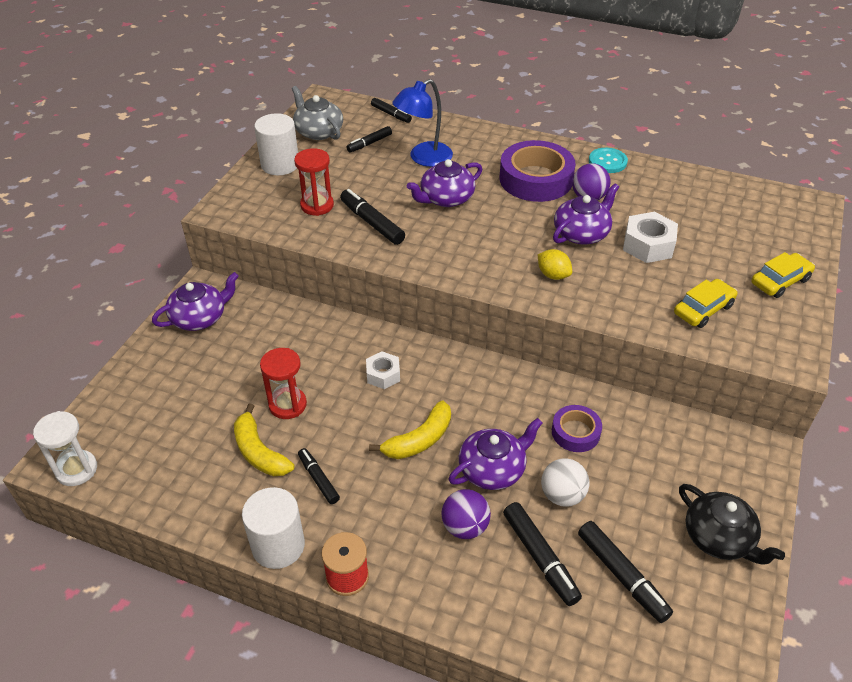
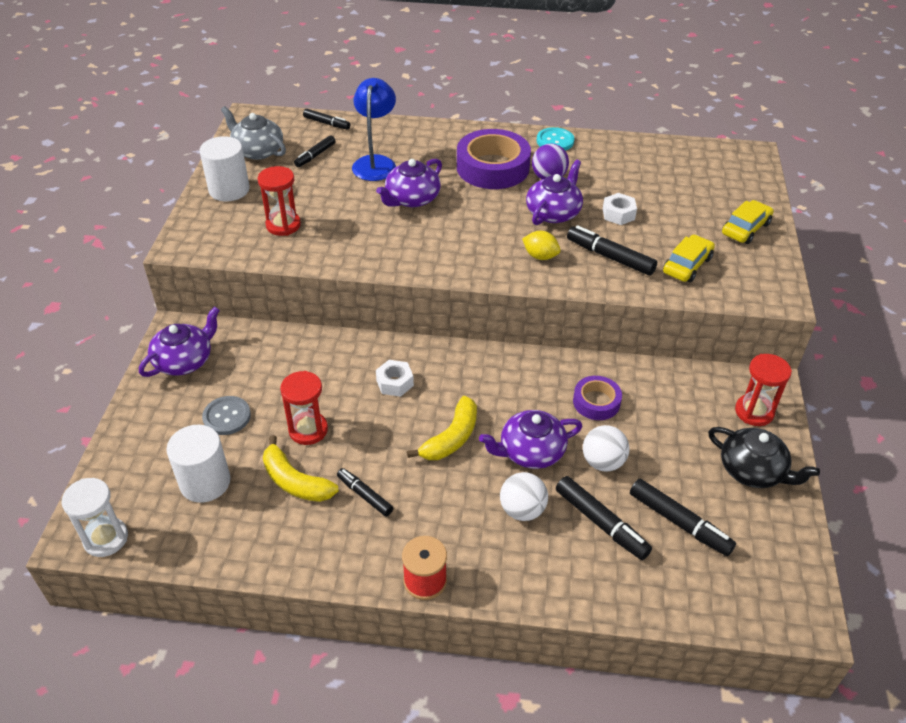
camera: 15 degrees left, 0 degrees up
white cylinder [242,487,305,569] -> white cylinder moved to [166,425,231,503]
black marker [340,189,405,245] -> black marker moved to [567,225,657,276]
blue lamp [392,79,453,167] -> blue lamp turned 150 degrees clockwise [352,78,396,181]
purple ball [441,489,491,539] -> white ball [500,472,548,521]
purple teapot [449,418,542,490] -> purple teapot turned 150 degrees counterclockwise [479,410,582,469]
white nut [623,212,678,263] -> white nut [603,193,637,225], size x0.65
none -> grey button [202,396,251,435]
none -> red hourglass [735,354,792,426]

